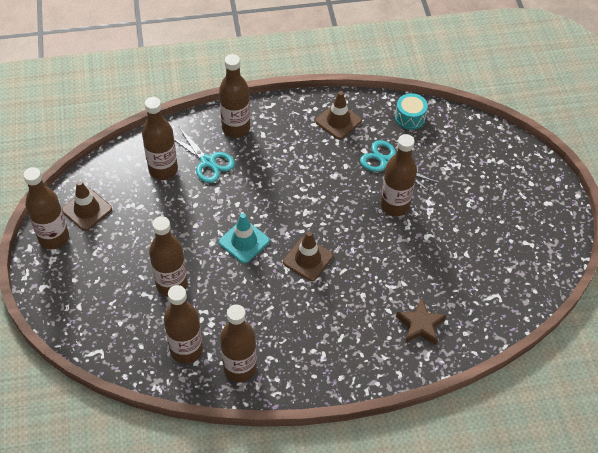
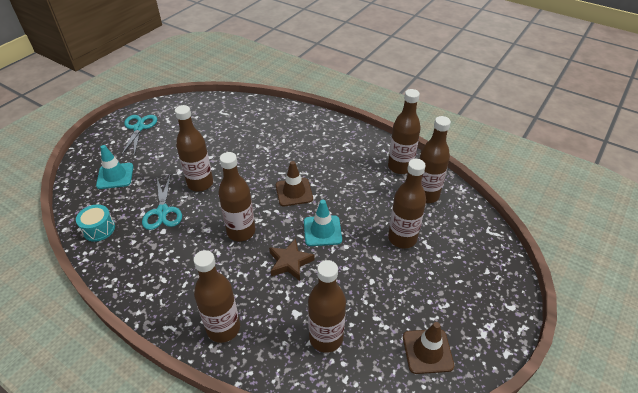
camera: 135 degrees left, 10 degrees down
brown bottle [23,167,69,249] -> brown bottle moved to [218,152,255,242]
turquoise scissors [174,126,235,183] -> turquoise scissors moved to [121,115,157,156]
brown traffic cone [315,91,362,140] -> none
brown star [396,298,446,345] -> brown star moved to [269,238,315,281]
none -> turquoise traffic cone [96,145,133,189]

